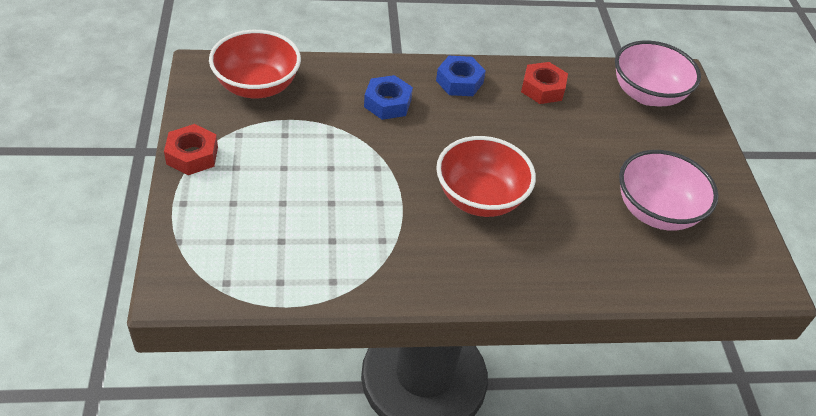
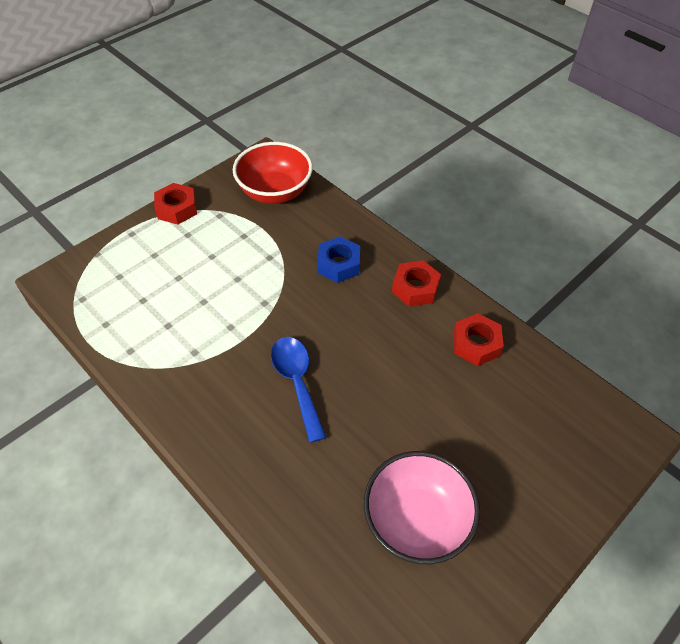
camera: 55 degrees right, 5 degrees up
blue nut [436,56,486,96] -> red nut [392,260,441,307]
red bowl [436,136,536,217] -> blue spoon [271,337,327,443]
pink bowl [615,41,701,106] -> none

